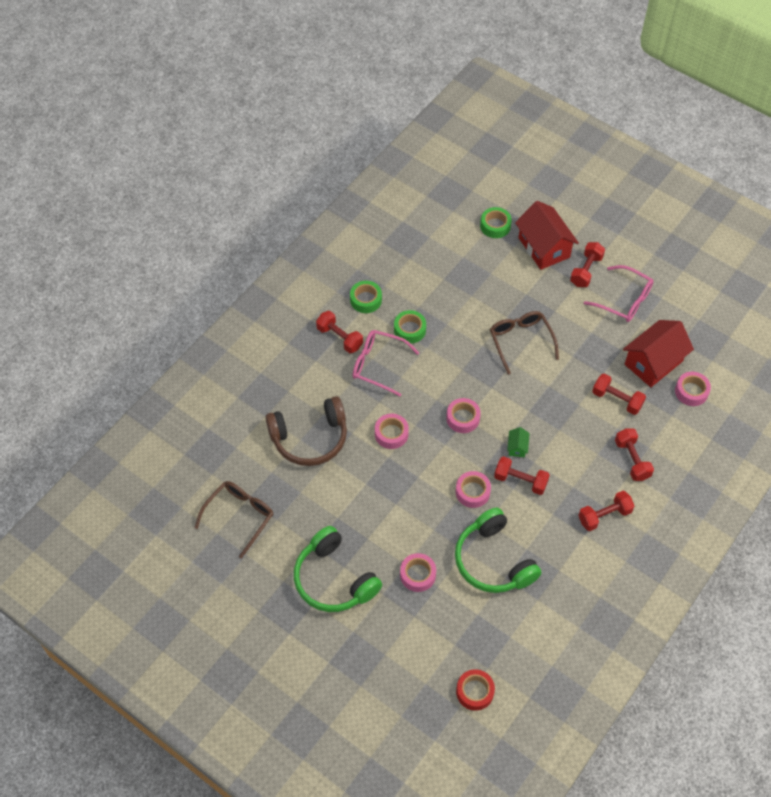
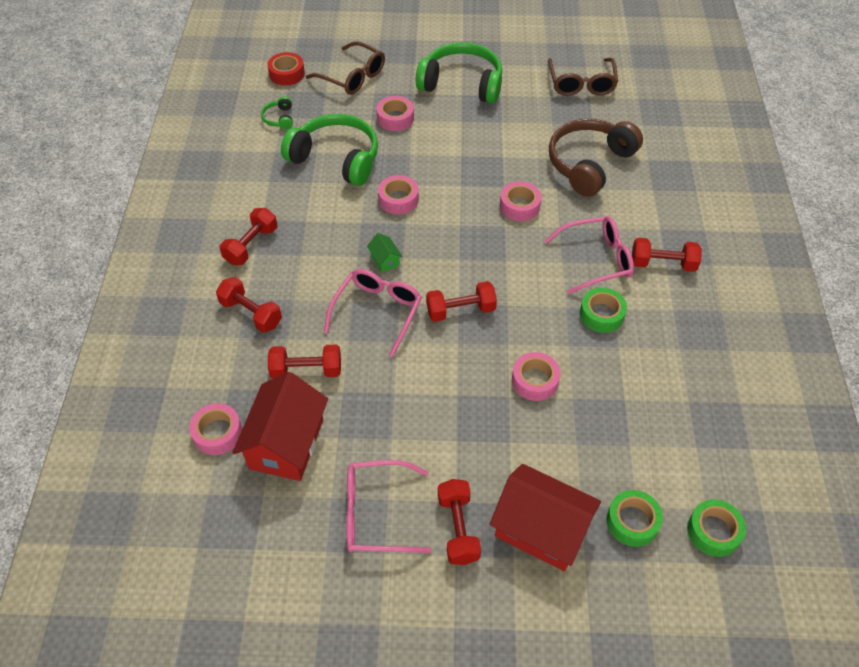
camera: 145 degrees right, 5 degrees down
green tape [350,281,382,313] -> green tape moved to [687,499,746,557]
pink tape [446,398,481,433] -> pink tape moved to [512,352,561,401]
brown glasses [490,311,559,375] -> brown glasses moved to [306,41,385,95]
red dumbbell [494,456,550,495] -> red dumbbell moved to [426,281,497,322]
none -> green headphones [261,96,293,130]
none -> pink glasses [324,269,422,357]

